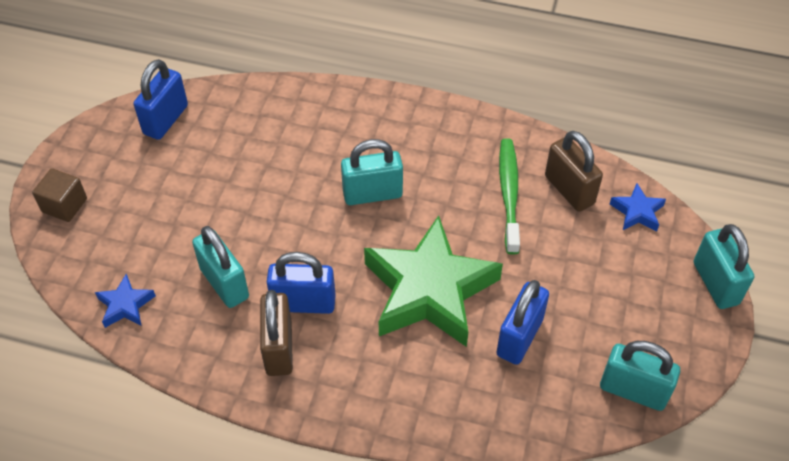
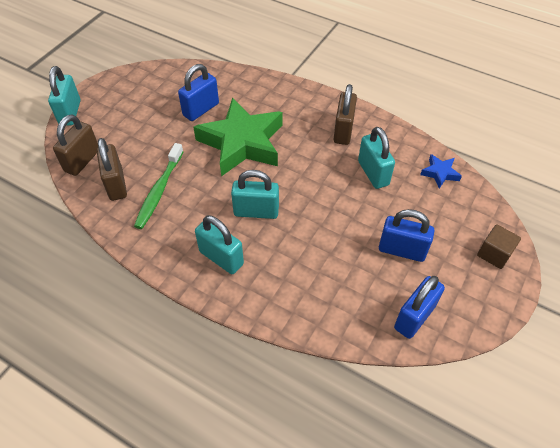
camera: 165 degrees left, 0 degrees up
blue padlock [267,252,336,314] -> blue padlock moved to [379,209,434,262]
turquoise padlock [600,341,680,411] -> turquoise padlock moved to [195,215,244,274]
blue star [610,183,666,231] -> brown padlock [53,114,98,176]

